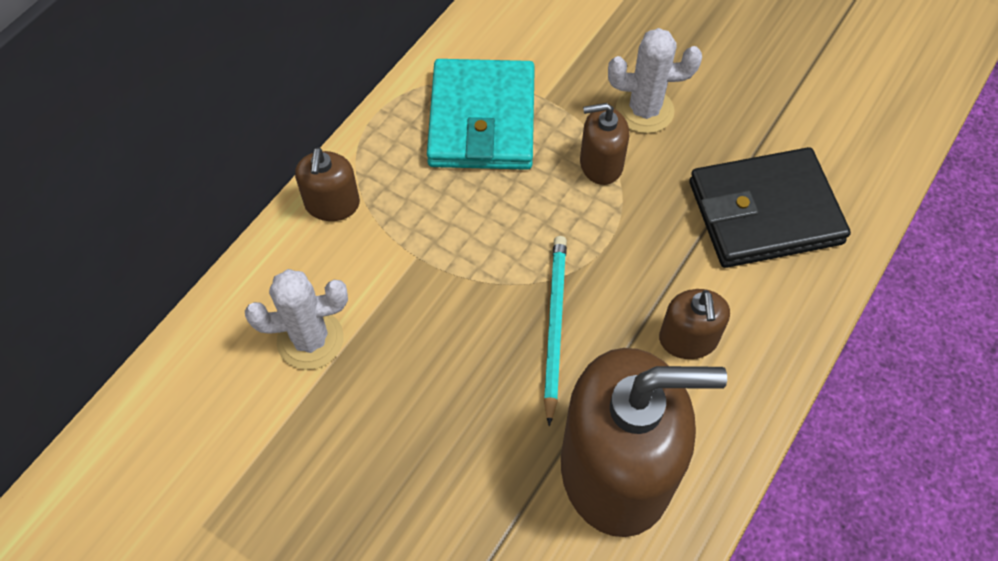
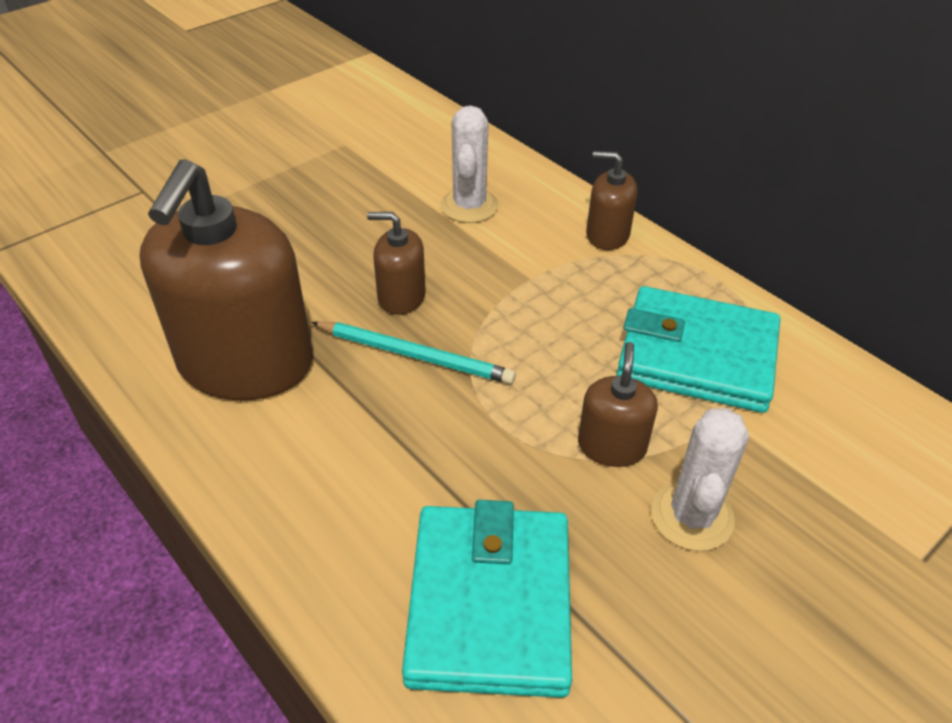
camera: 105 degrees right, 15 degrees down
brown soap dispenser [659,289,730,359] -> brown soap dispenser moved to [367,212,426,315]
black wallet [689,147,851,268] -> turquoise wallet [402,500,572,698]

